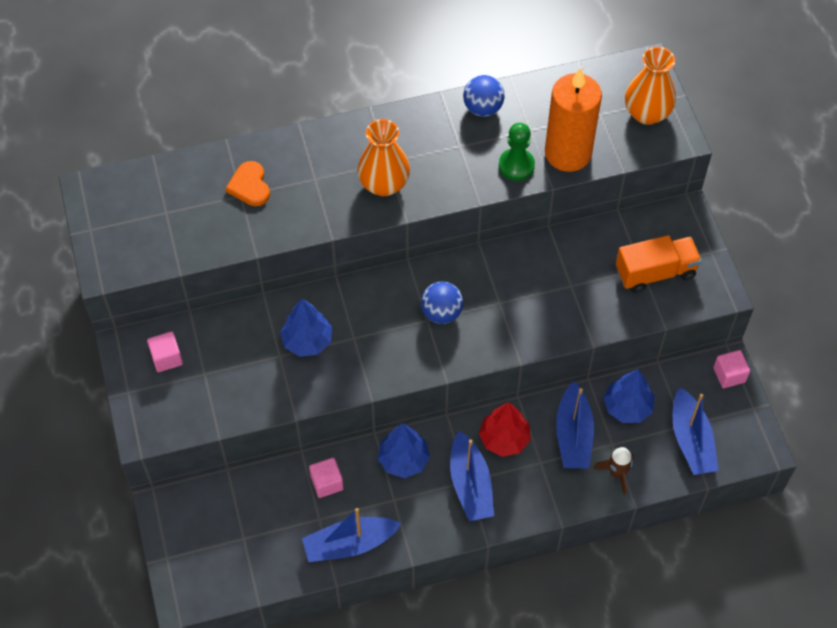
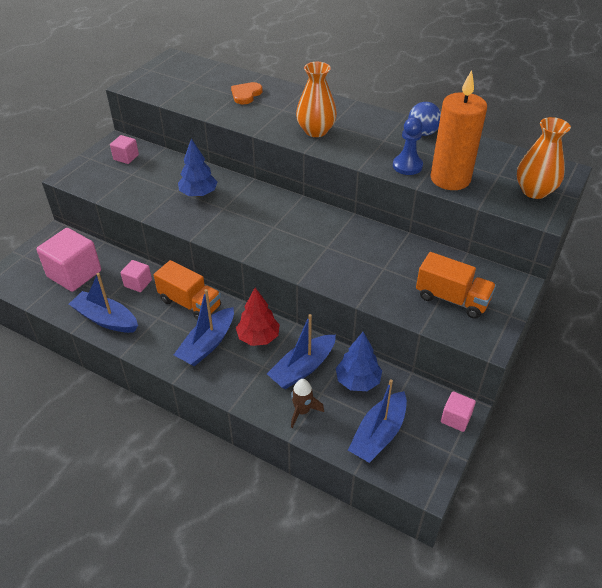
camera: 45 degrees right, 15 degrees down
blue tree [378,424,430,478] -> orange truck [154,260,221,320]
blue ball [421,281,463,324] -> none
green pawn [499,123,535,181] -> blue pawn [393,117,423,175]
none -> pink cube [36,228,101,292]

